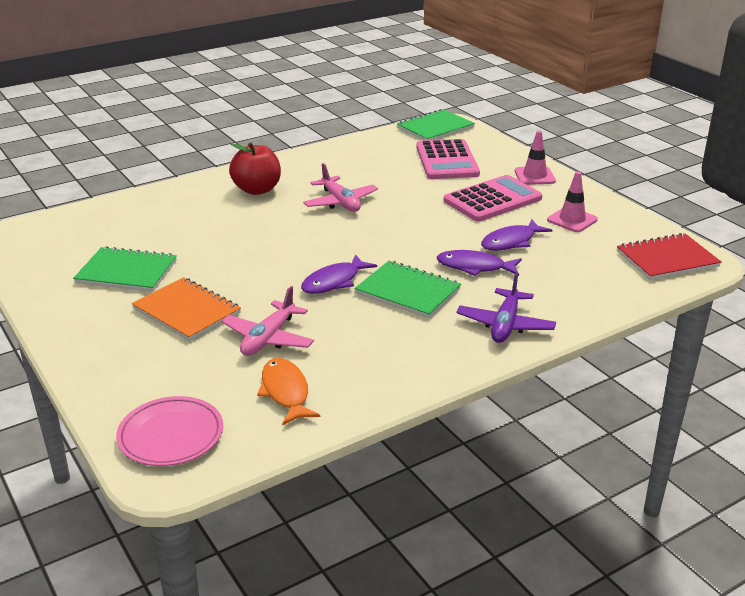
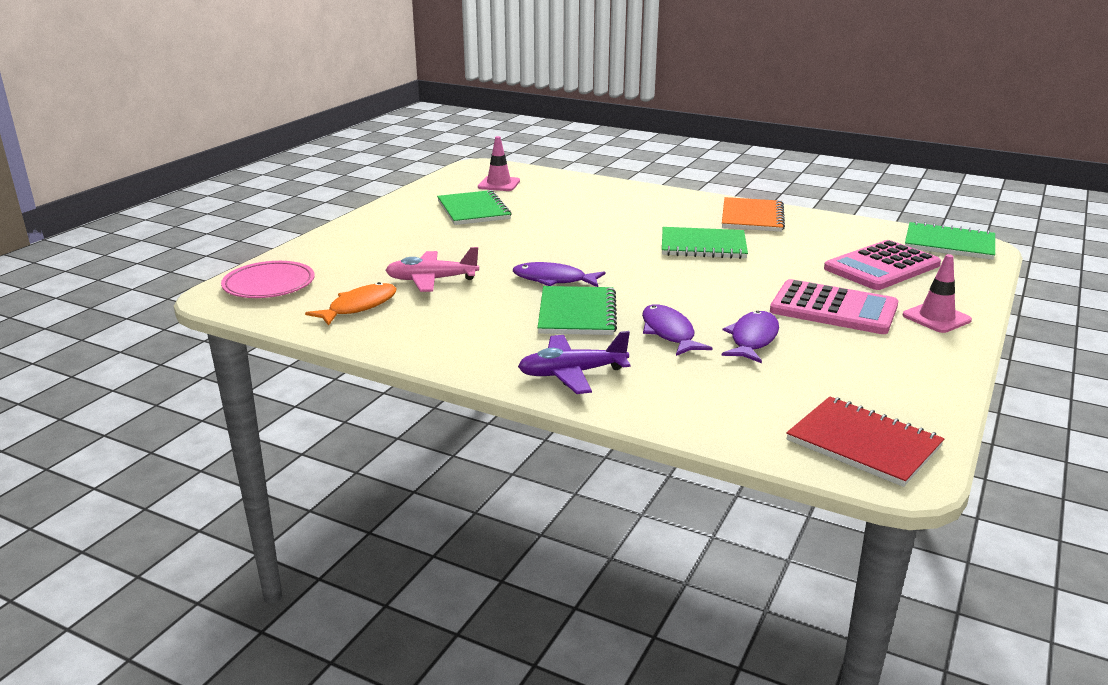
camera: 60 degrees right, 5 degrees down
orange notebook [132,277,241,341] -> orange notebook moved to [722,197,785,232]
red apple [229,142,281,195] -> none
pink plane [303,163,378,212] -> green notebook [662,227,748,259]
purple fish [481,219,552,251] -> purple fish turned 90 degrees clockwise [722,311,779,363]
pink traffic cone [547,172,598,232] -> pink traffic cone moved to [478,136,520,191]

